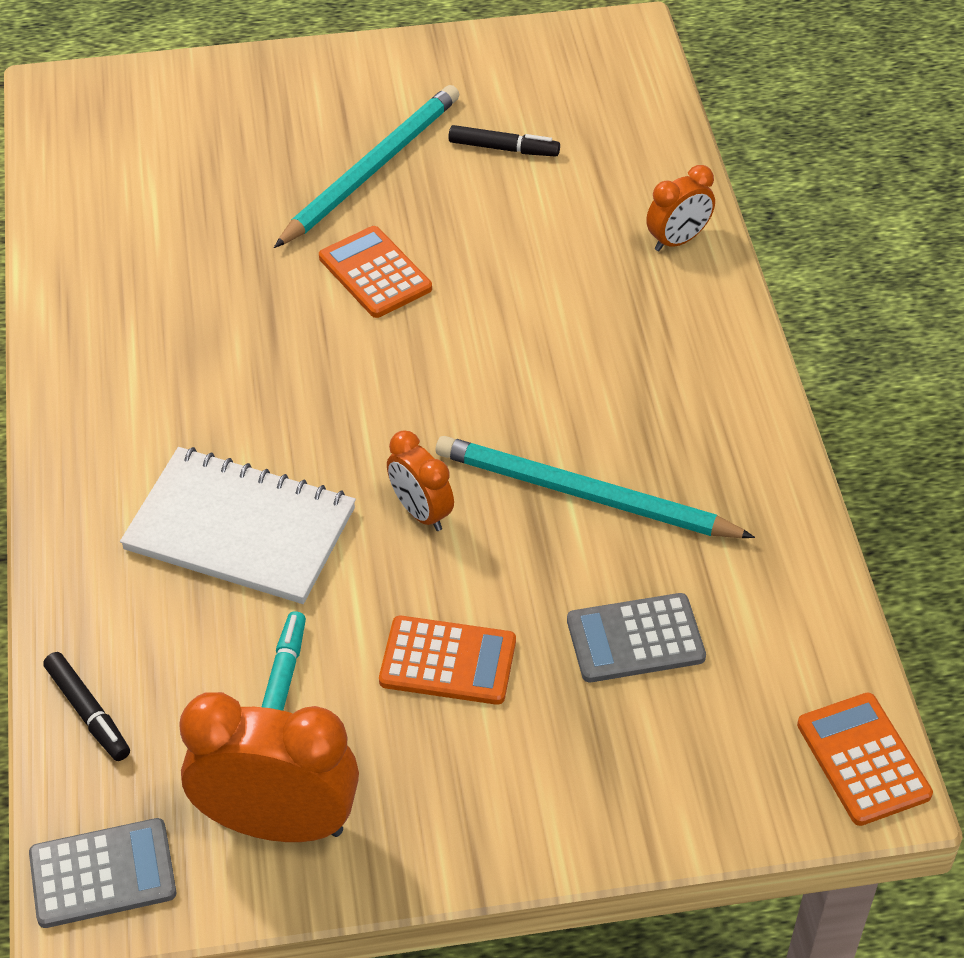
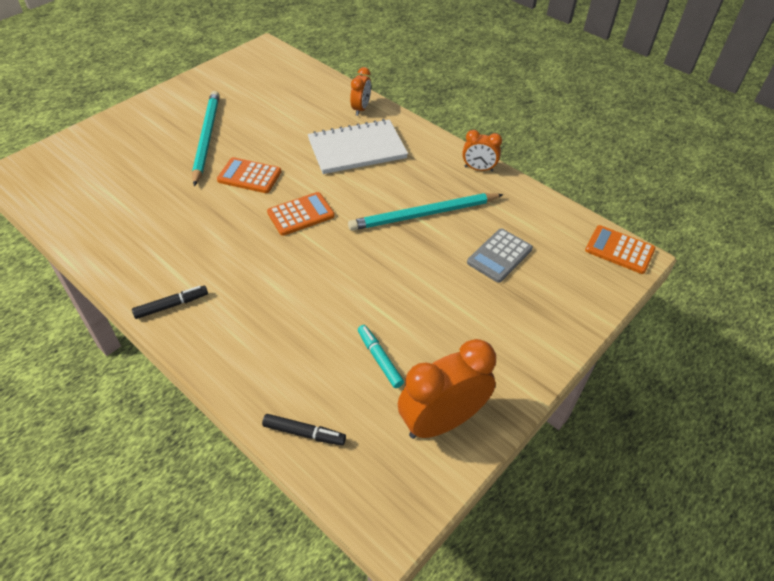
camera: 40 degrees left, 0 degrees up
grey calculator [29,818,176,928] -> none
white notebook [120,447,356,604] -> white notebook moved to [308,119,408,174]
orange calculator [379,616,516,705] -> orange calculator moved to [267,192,335,236]
orange clock [387,430,454,531] -> orange clock moved to [462,130,502,172]
black marker [448,125,560,157] -> black marker moved to [132,286,208,319]

